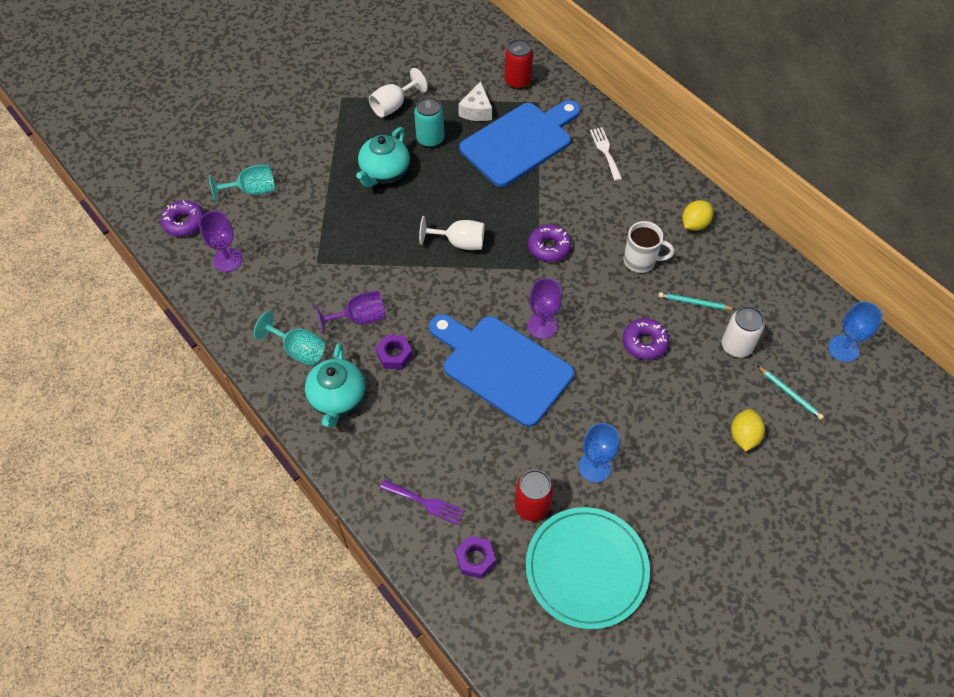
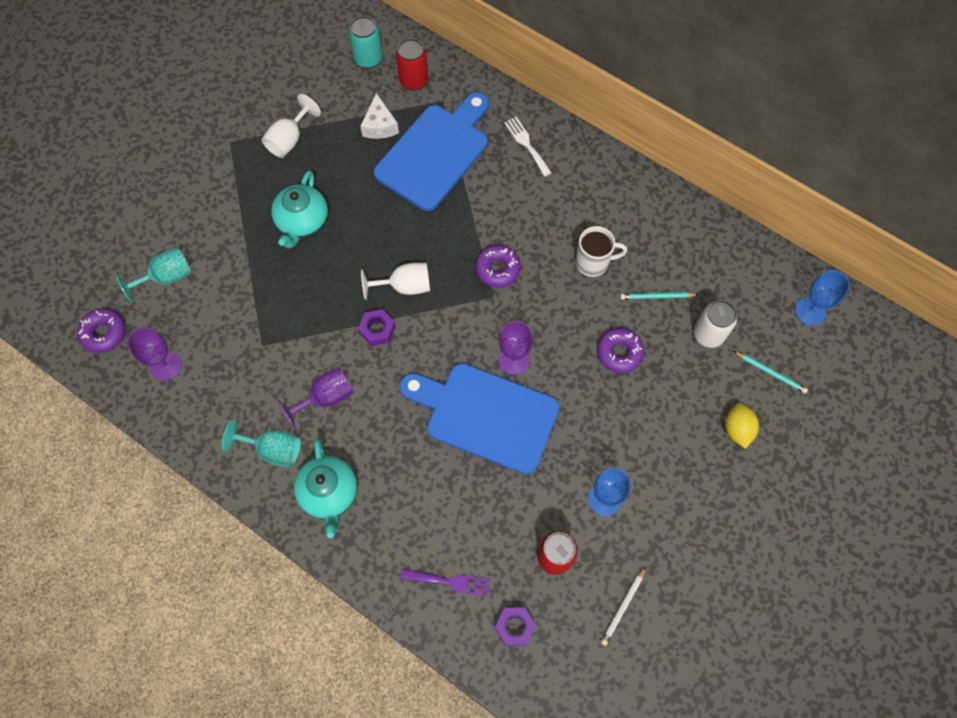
camera: 15 degrees left, 10 degrees up
purple nut [376,335,413,369] -> purple nut moved to [358,309,396,346]
turquoise can [414,97,444,148] -> turquoise can moved to [349,16,383,69]
turquoise plate [526,507,650,629] -> white pencil [601,567,646,646]
yellow lemon [682,200,713,231] -> none

